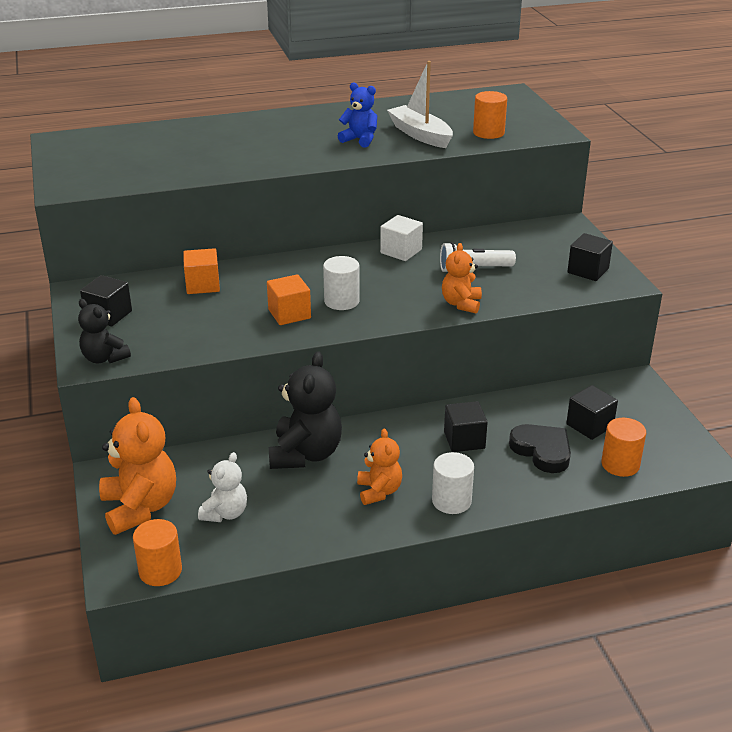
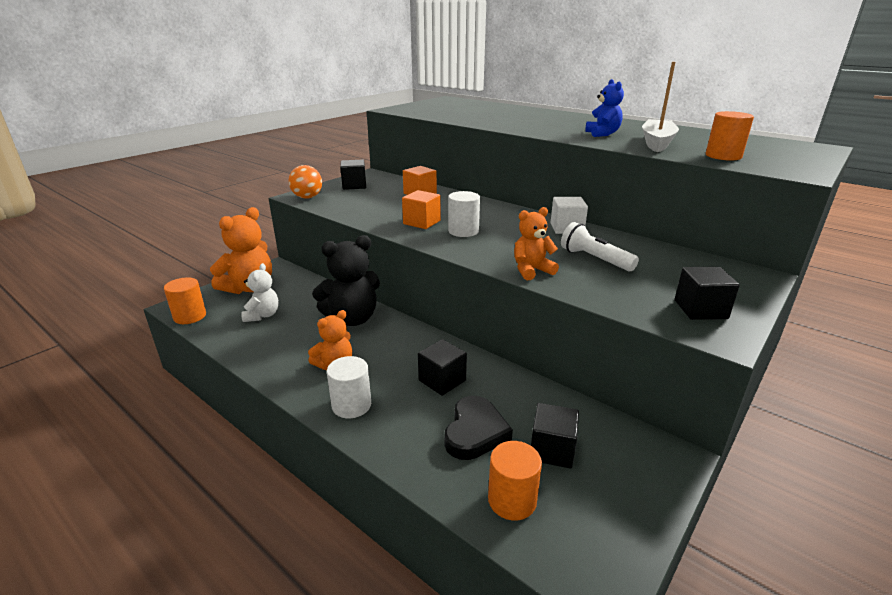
camera: 55 degrees right, 5 degrees down
black teddy bear [78,299,131,363] -> orange ball [288,165,322,199]
white teddy bear [198,452,247,522] -> white teddy bear turned 75 degrees counterclockwise [241,263,279,322]

